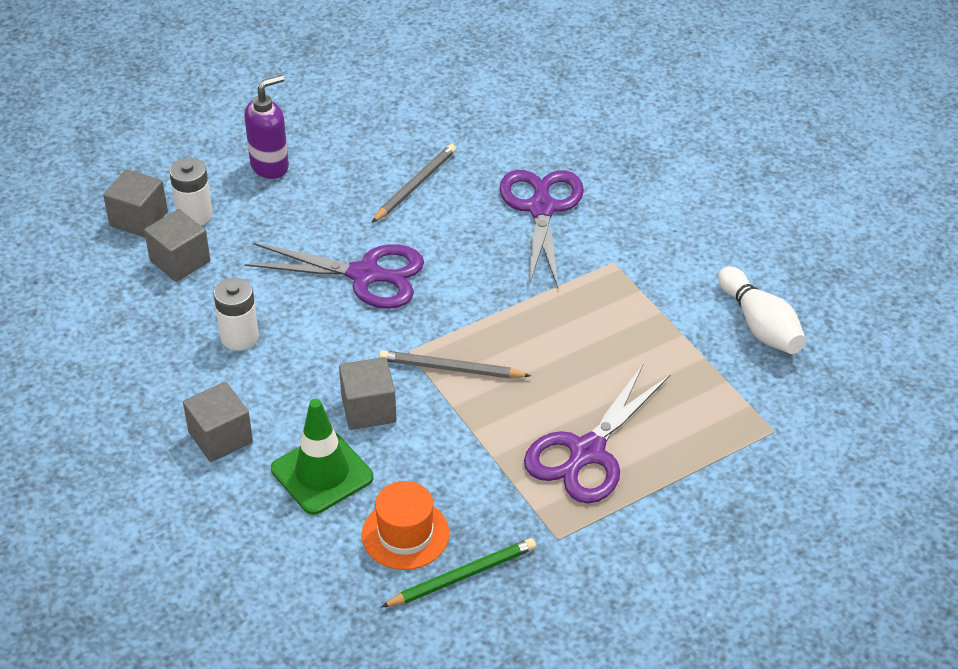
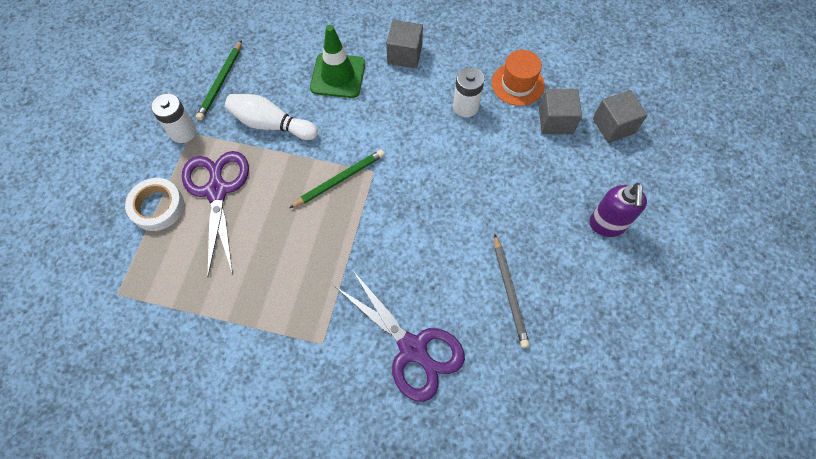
camera: 135 degrees right, 20 degrees up
white battery [169,158,213,226] -> white battery moved to [151,93,196,143]
purple scissors [245,243,424,309] -> none
grey cube [339,357,397,430] -> none
orange hat [362,481,449,570] -> orange hat moved to [492,50,545,106]
grey pencil [379,350,531,378] -> green pencil [290,150,384,208]
white bowling pin [718,267,806,354] -> white bowling pin moved to [225,94,318,140]
none -> white tape [125,178,184,231]

